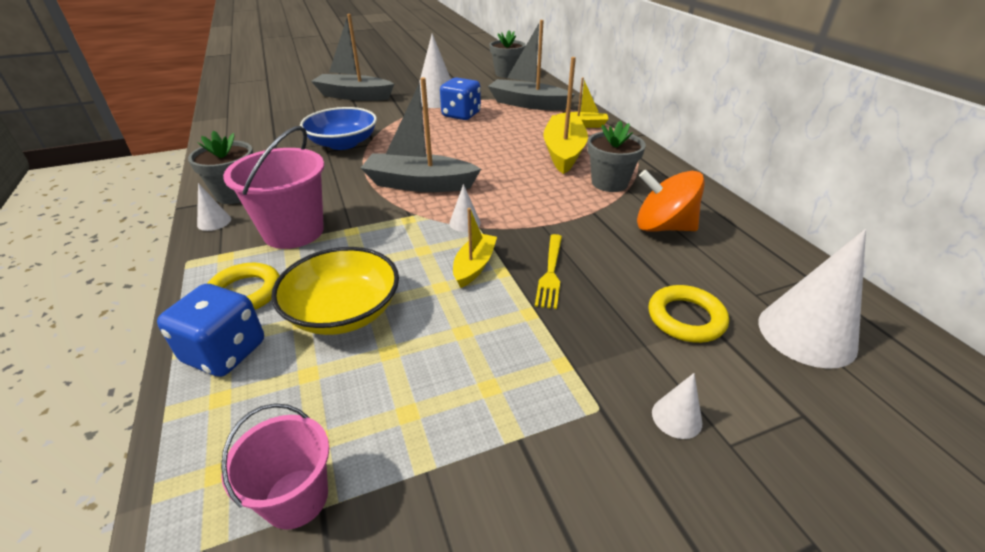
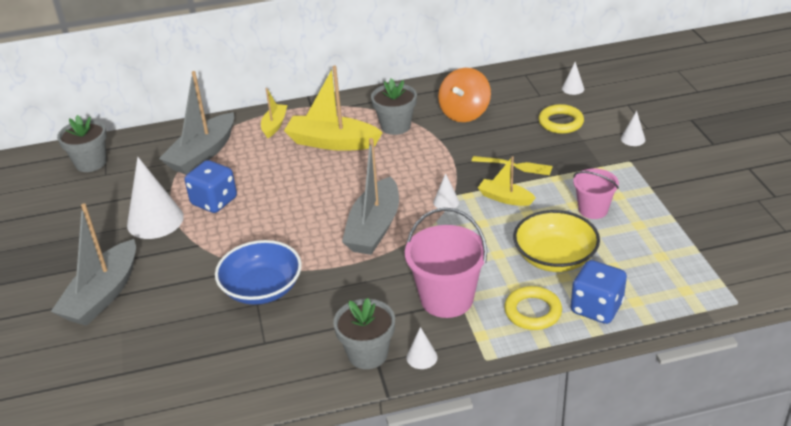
camera: 80 degrees left, 0 degrees up
pink bucket [221,403,329,530] -> pink bucket moved to [573,168,619,219]
white cone [758,229,866,369] -> white cone [562,62,584,95], size x0.46

